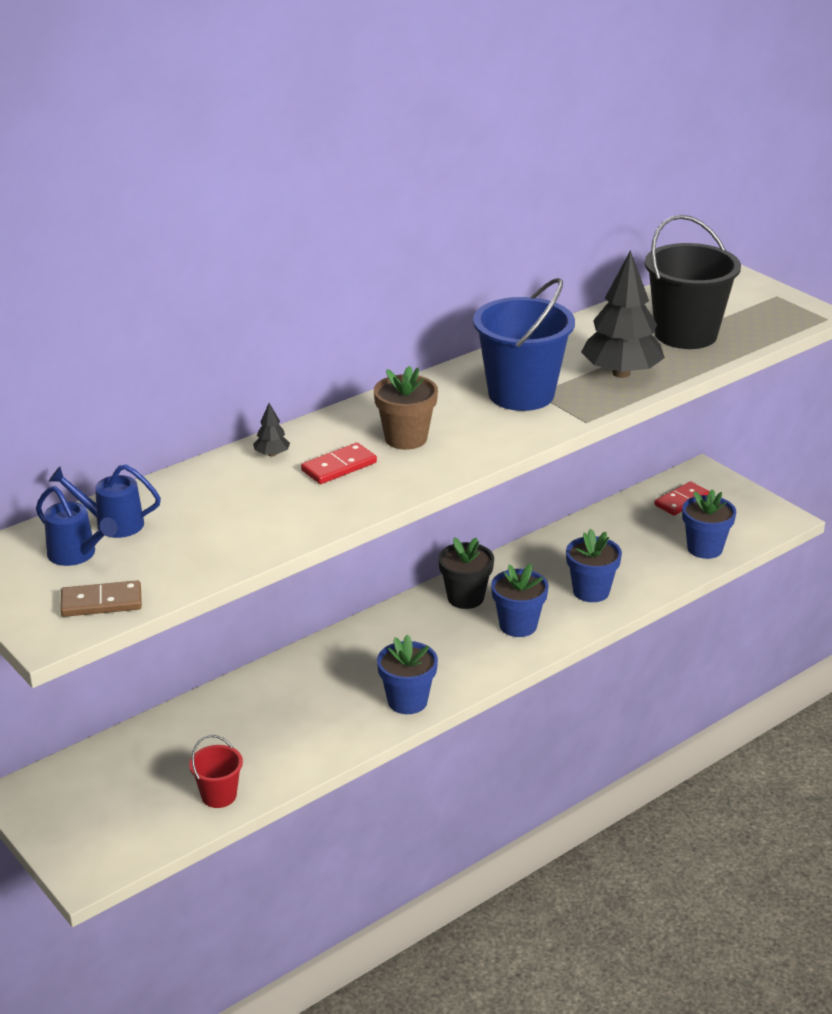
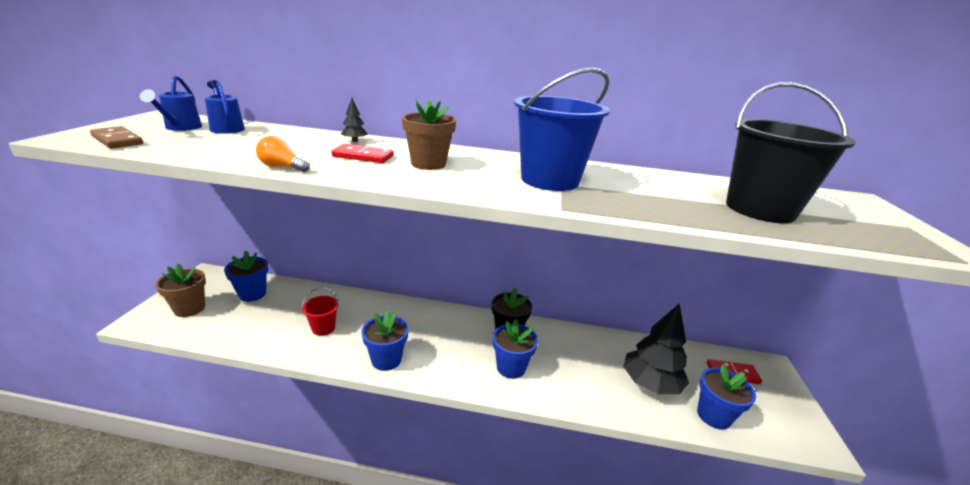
camera: 45 degrees right, 5 degrees down
red bucket [189,735,243,808] -> red bucket moved to [302,287,339,336]
blue flower pot [566,529,622,602] -> blue flower pot moved to [224,251,268,302]
black tree [581,250,665,378] -> black tree moved to [623,303,689,394]
none -> brown flower pot [155,263,206,317]
none -> orange light bulb [256,136,310,172]

